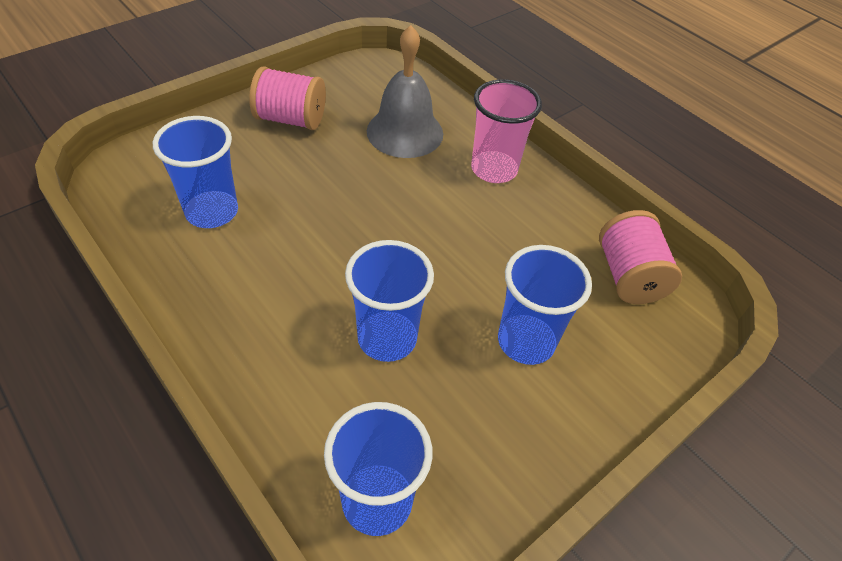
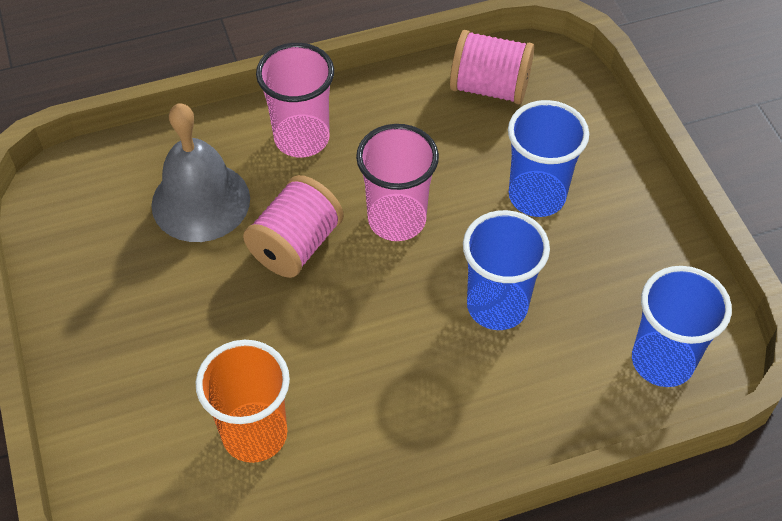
camera: 65 degrees left, 5 degrees up
blue cup [153,116,238,228] -> orange cup [196,340,290,463]
pink spool [249,66,326,130] -> pink spool moved to [243,175,344,278]
none -> pink cup [356,124,439,241]

